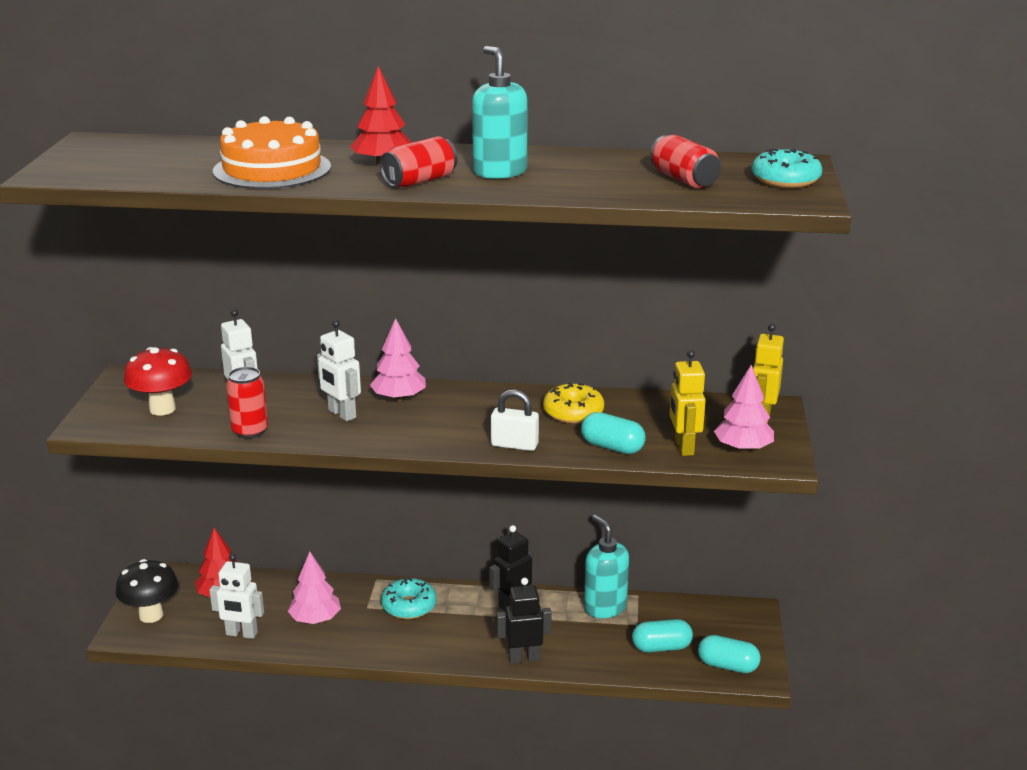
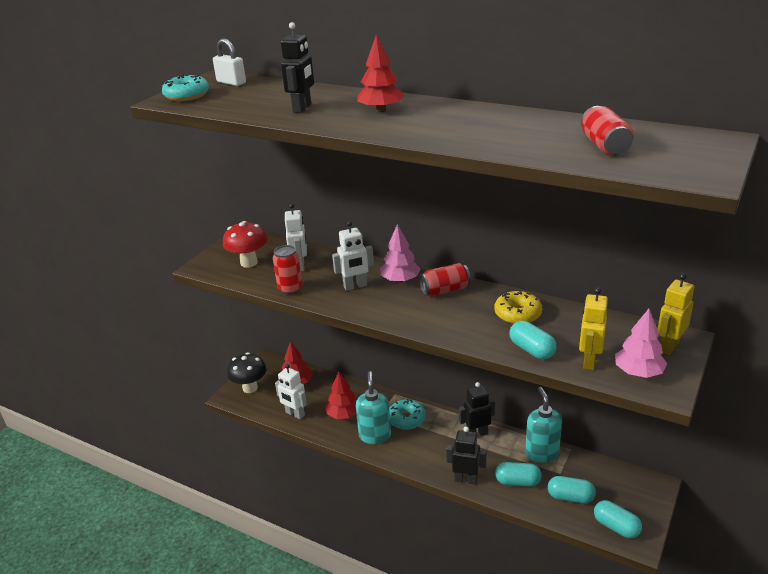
camera: 25 degrees right, 5 degrees up
orange cake [213,116,331,189] -> black robot [281,22,314,113]
pink tree [288,552,341,624] -> red tree [325,372,357,419]
white robot [317,320,361,421] -> white robot turned 90 degrees counterclockwise [332,221,374,291]
red can [380,136,457,188] -> red can moved to [419,263,471,296]
turquoise soap dispenser [472,46,528,179] -> turquoise soap dispenser moved to [356,371,391,444]
white padlock [491,389,539,451] -> white padlock moved to [213,38,246,86]
turquoise donut [752,149,822,188] -> turquoise donut moved to [162,74,209,101]
none -> turquoise capsule [495,462,542,487]

